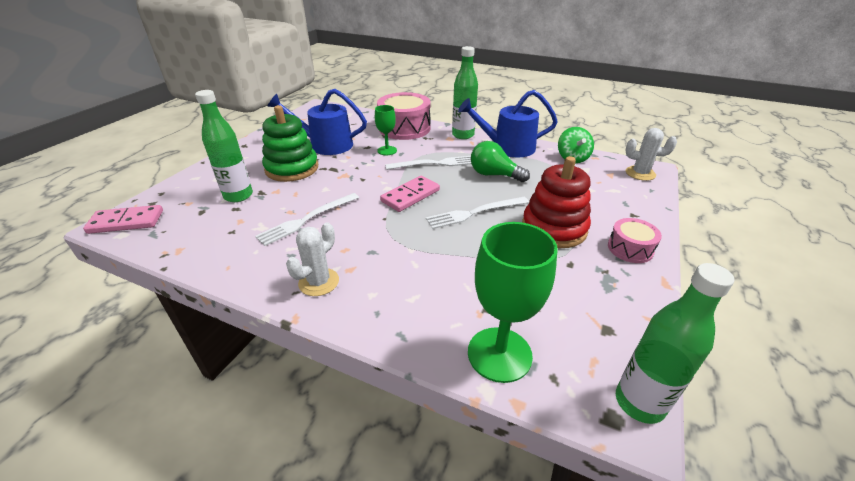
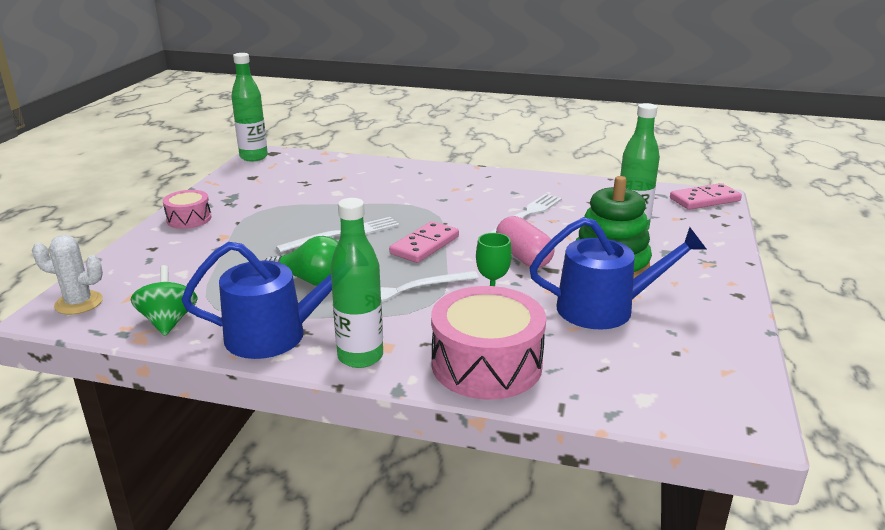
camera: 170 degrees right, 10 degrees down
white cactus [286,222,339,296] -> none
green goblet [468,222,558,383] -> none
red stacking toy [522,156,591,248] -> none
none -> pink capsule [496,216,555,268]

